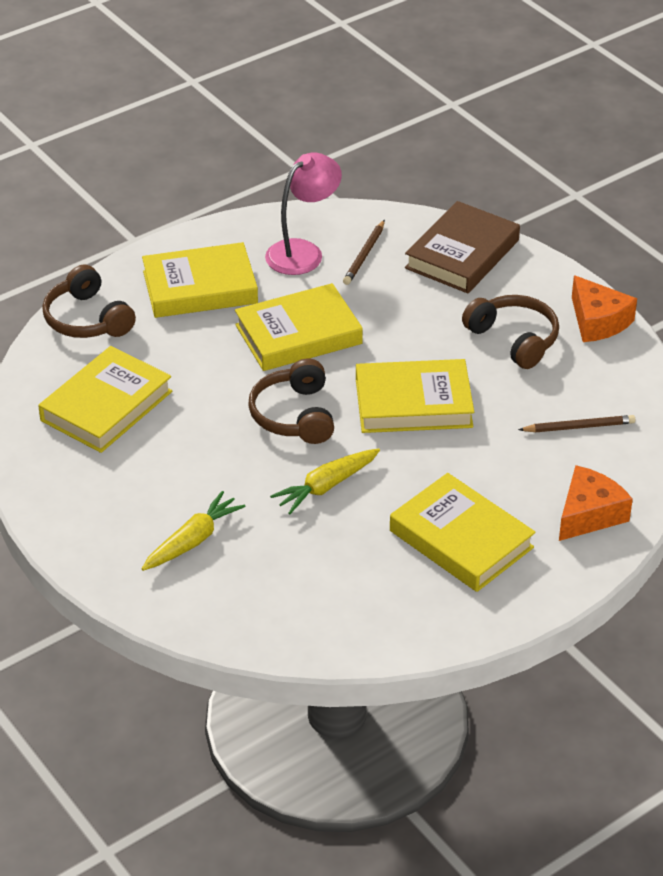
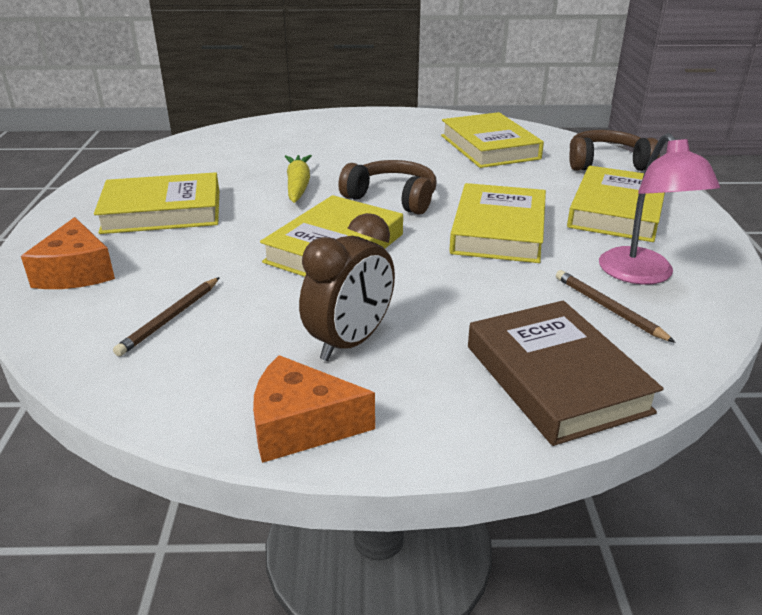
camera: 125 degrees right, 10 degrees down
yellow carrot [142,491,246,571] -> none
brown headphones [462,295,559,369] -> brown clock [299,213,395,361]

